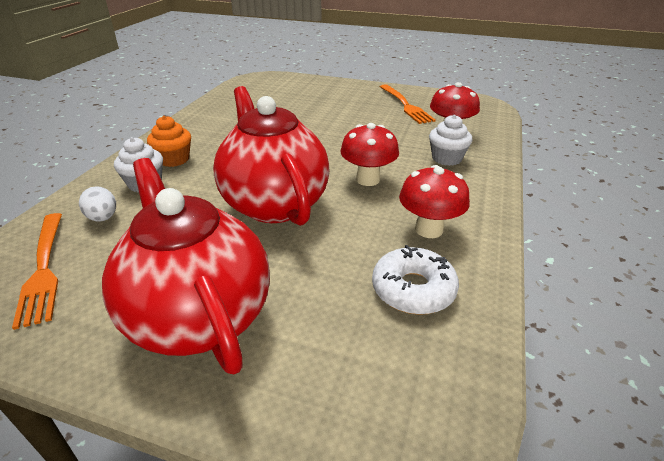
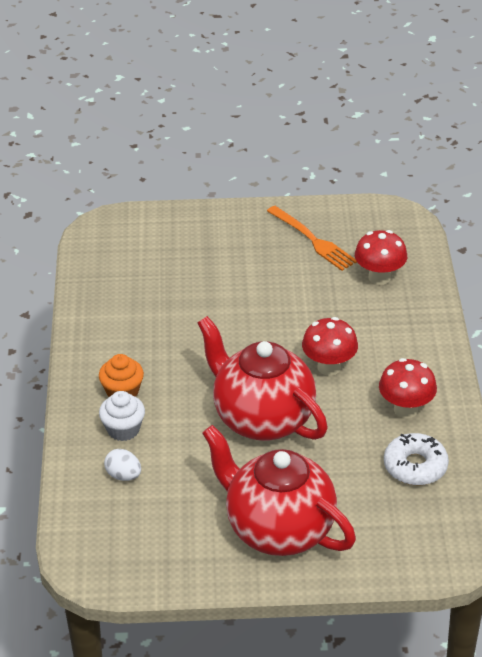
camera: 20 degrees left, 5 degrees up
orange fork [12,213,62,330] -> none
white cupcake [429,115,472,166] -> none

